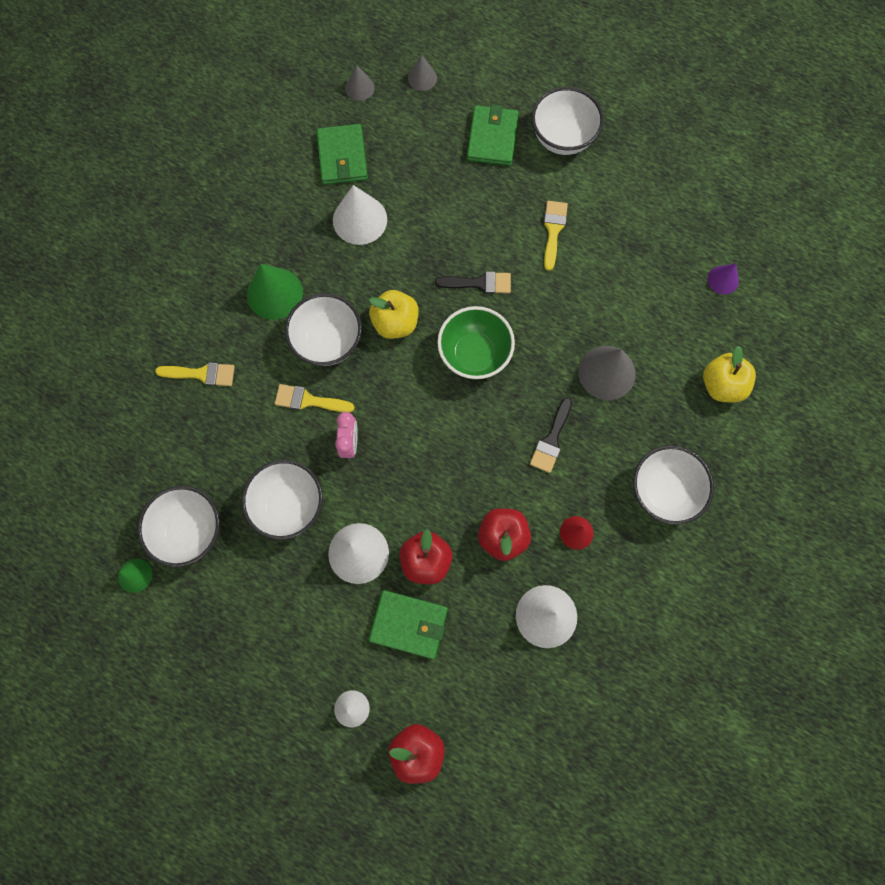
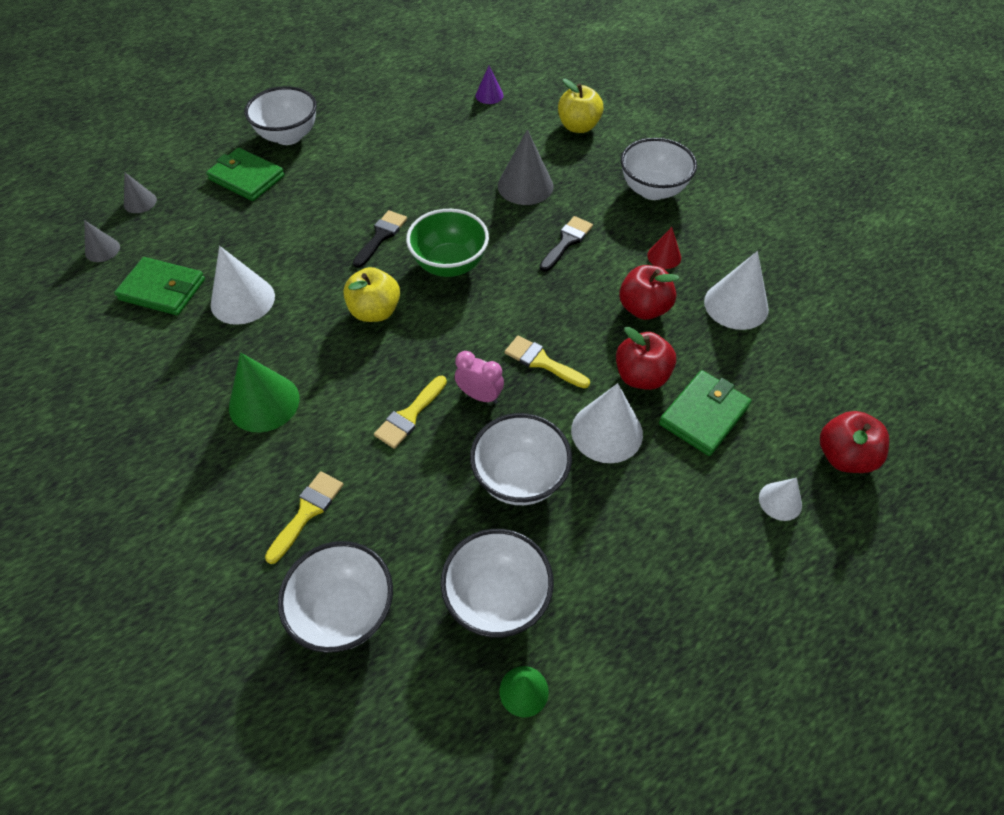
camera: 65 degrees left, 20 degrees down
white bowl [285,293,362,366] -> white bowl moved to [278,541,393,653]
black brush [530,397,572,473] -> black brush turned 105 degrees counterclockwise [540,216,593,272]
yellow brush [544,201,568,271] -> yellow brush moved to [505,336,590,388]

